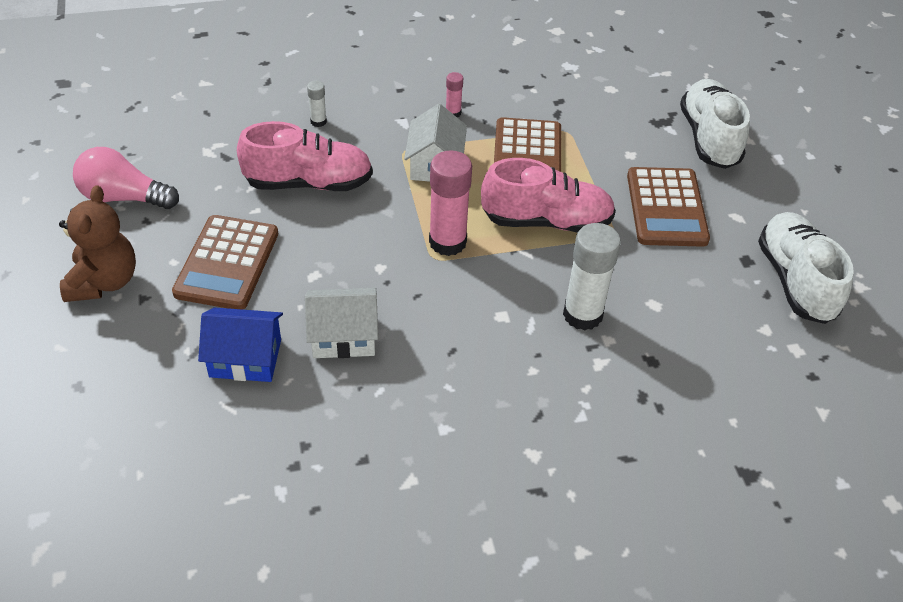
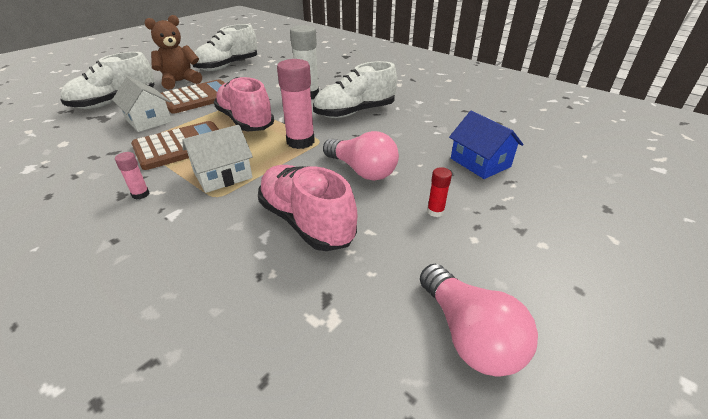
camera: 125 degrees left, 10 degrees down
brown teddy bear [59,185,136,302] -> brown teddy bear moved to [144,15,202,90]
brown calculator [172,215,278,310] -> red glue stick [427,167,452,217]
white house [305,288,378,358] -> white house moved to [112,76,172,132]
white glue stick [307,81,327,127] -> none
none -> white shoe [313,61,397,118]
none -> pink light bulb [323,131,399,181]

